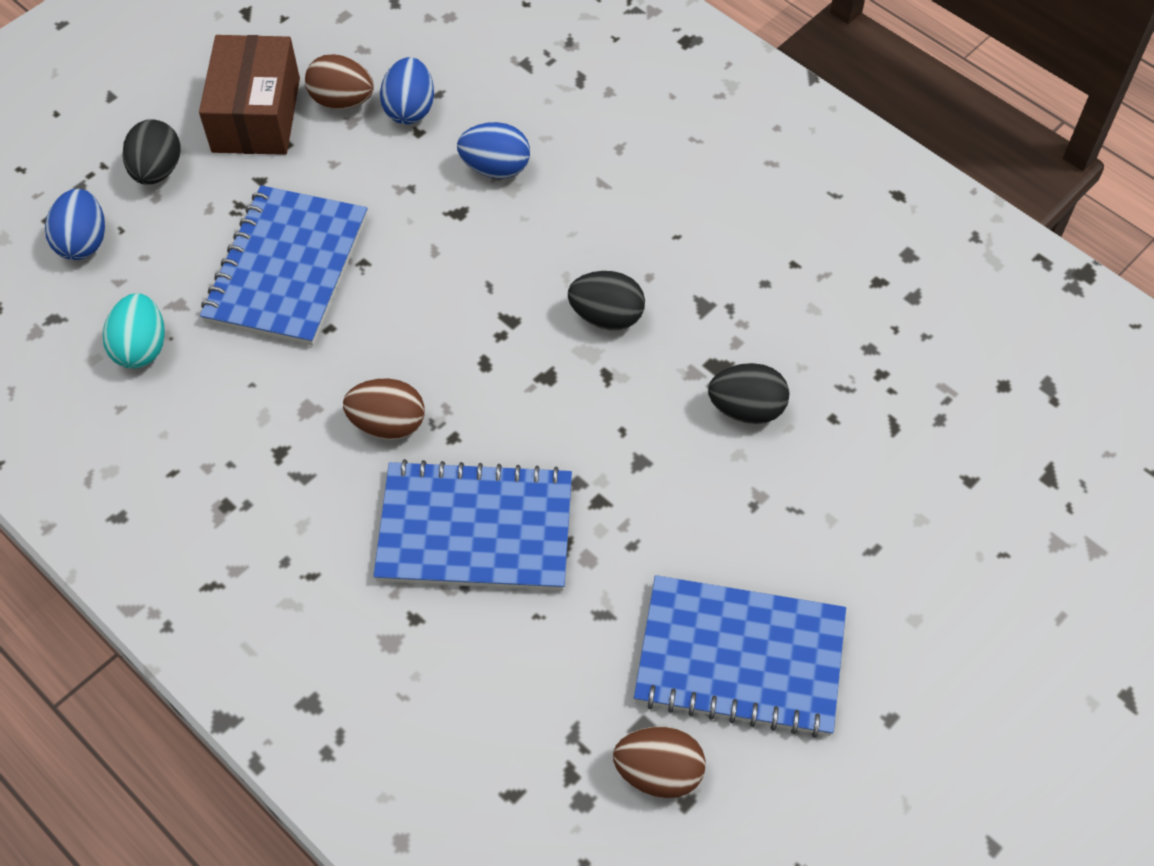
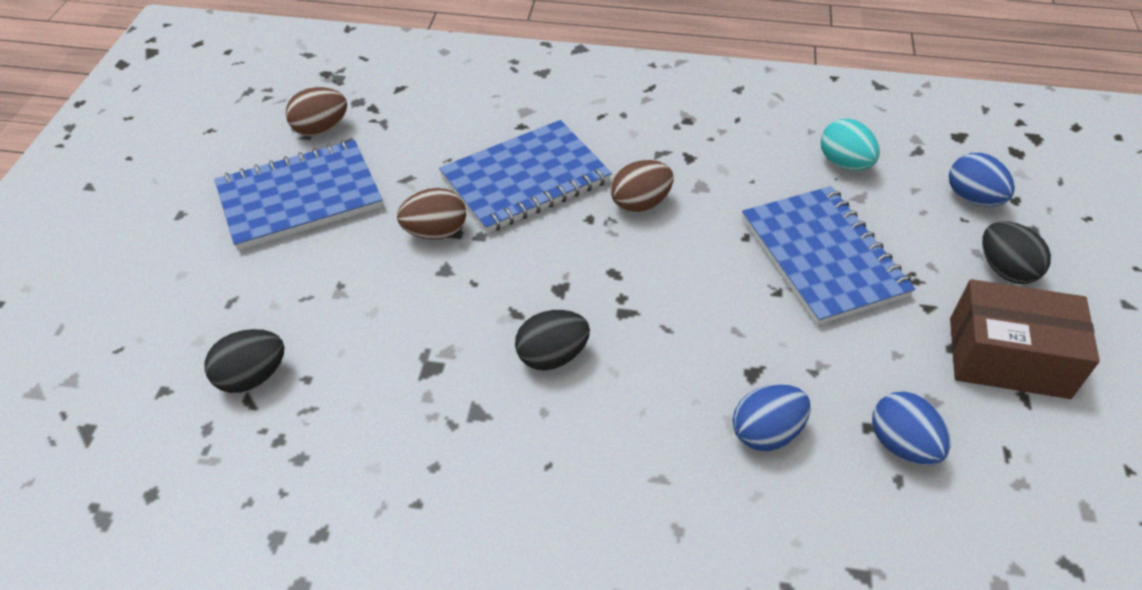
camera: 145 degrees right, 10 degrees down
brown box [199,35,300,155] -> brown box turned 45 degrees counterclockwise [950,279,1100,399]
brown egg [305,54,374,109] -> brown egg moved to [397,188,466,240]
black egg [708,363,789,424] -> black egg moved to [205,329,284,393]

